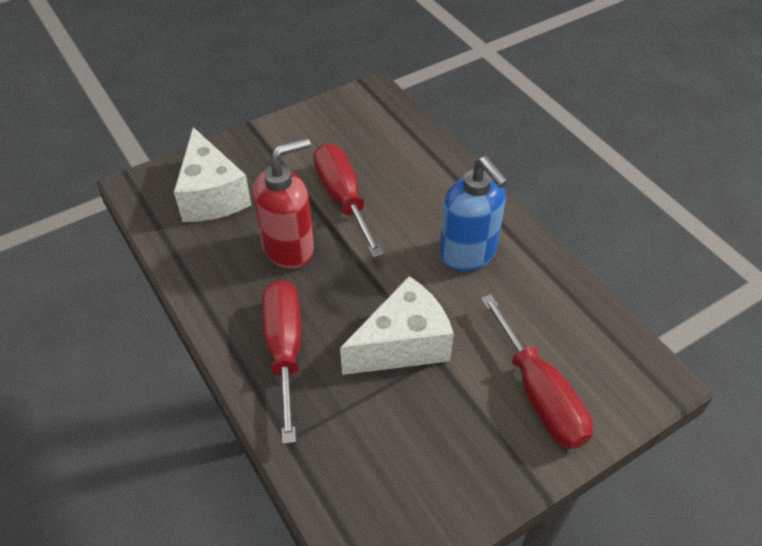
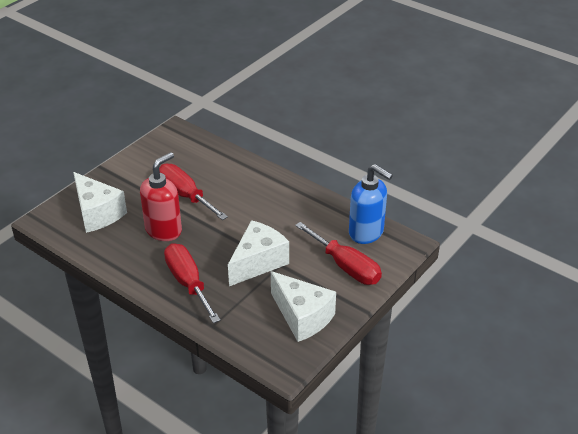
camera: 20 degrees left, 10 degrees down
blue soap dispenser [439,156,508,272] -> blue soap dispenser moved to [349,164,393,244]
none -> white cheese [271,271,336,342]

